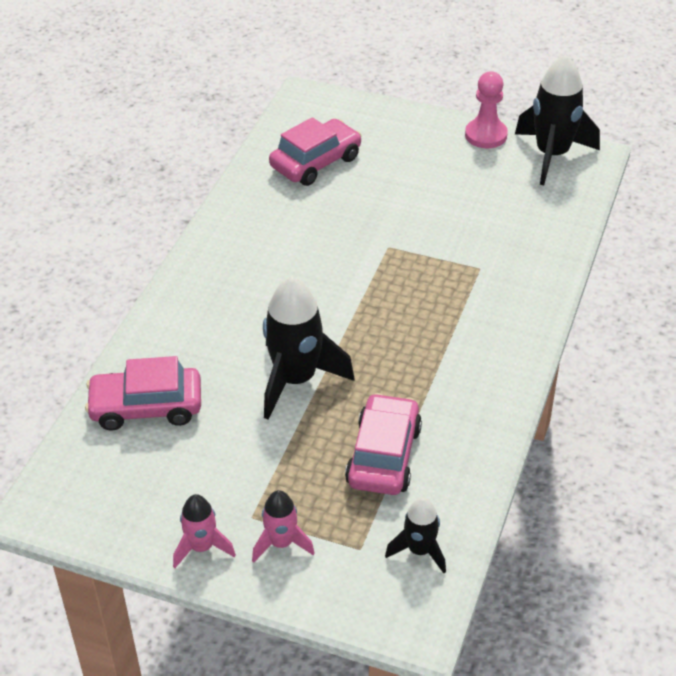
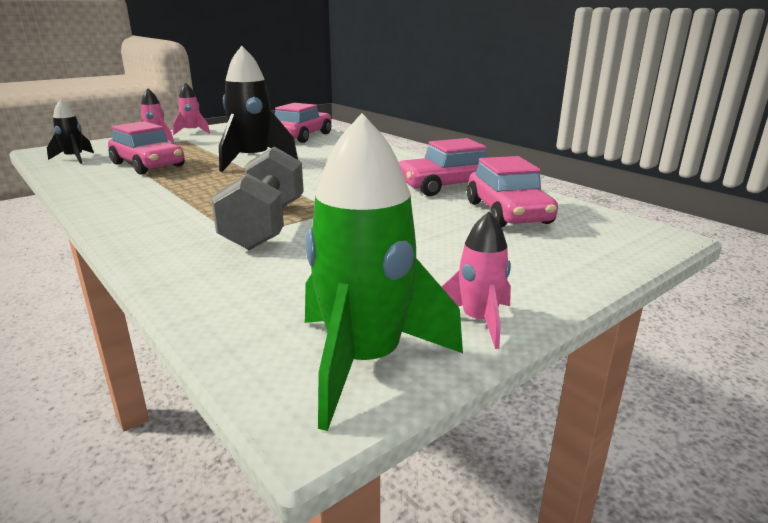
camera: 120 degrees right, 20 degrees down
pink pawn [465,71,508,148] -> pink rocket [442,212,511,349]
black rocket [515,55,600,185] -> green rocket [305,113,463,431]
none -> grey dumbbell [211,147,304,250]
none -> pink car [399,138,488,196]

